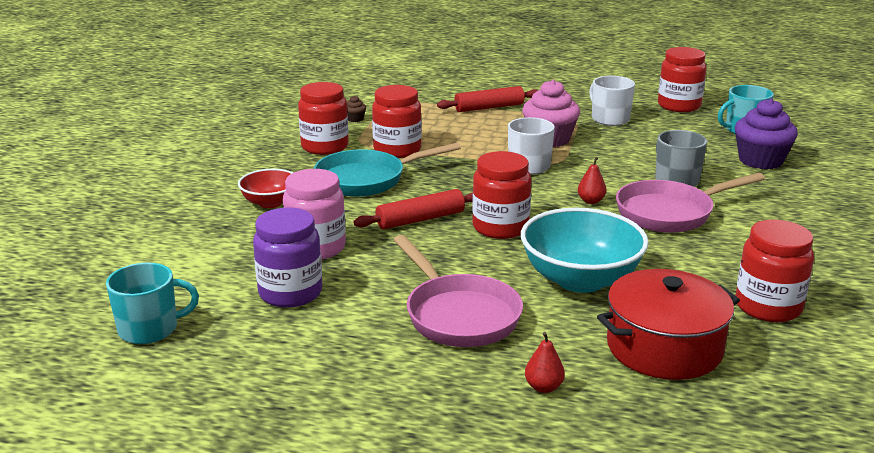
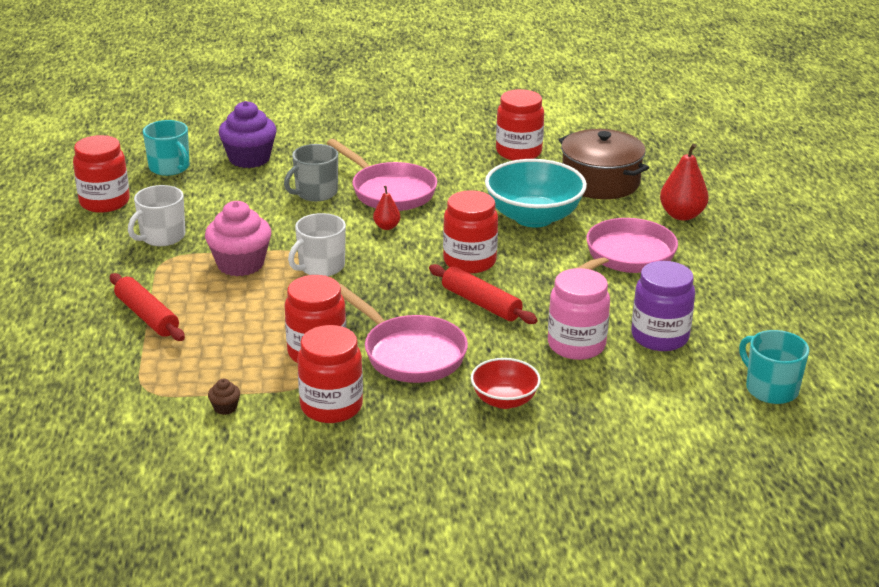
camera: 110 degrees left, 5 degrees up
turquoise pan [314,142,461,197] -> pink pan [340,284,468,383]
red pear [525,332,565,393] -> red pear [660,144,709,220], size x1.78
red pot [597,269,740,380] -> brown pot [559,129,649,199]

